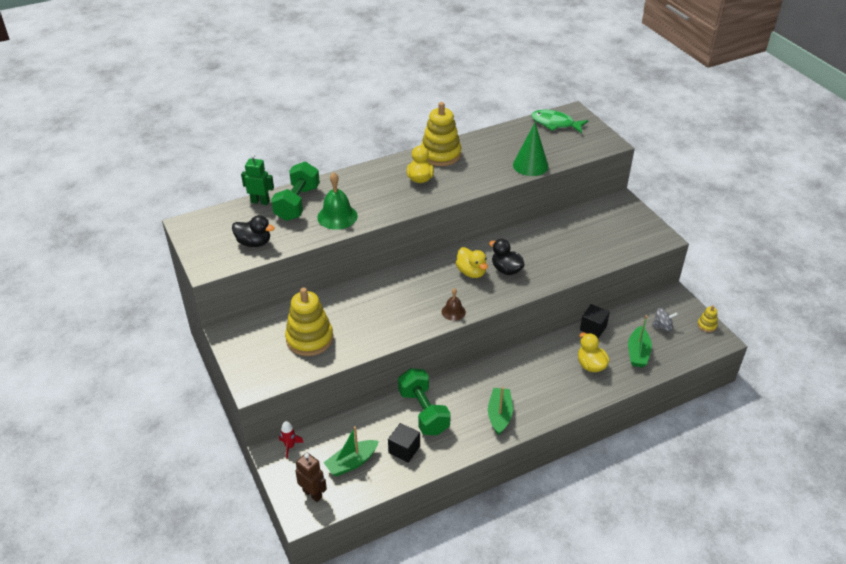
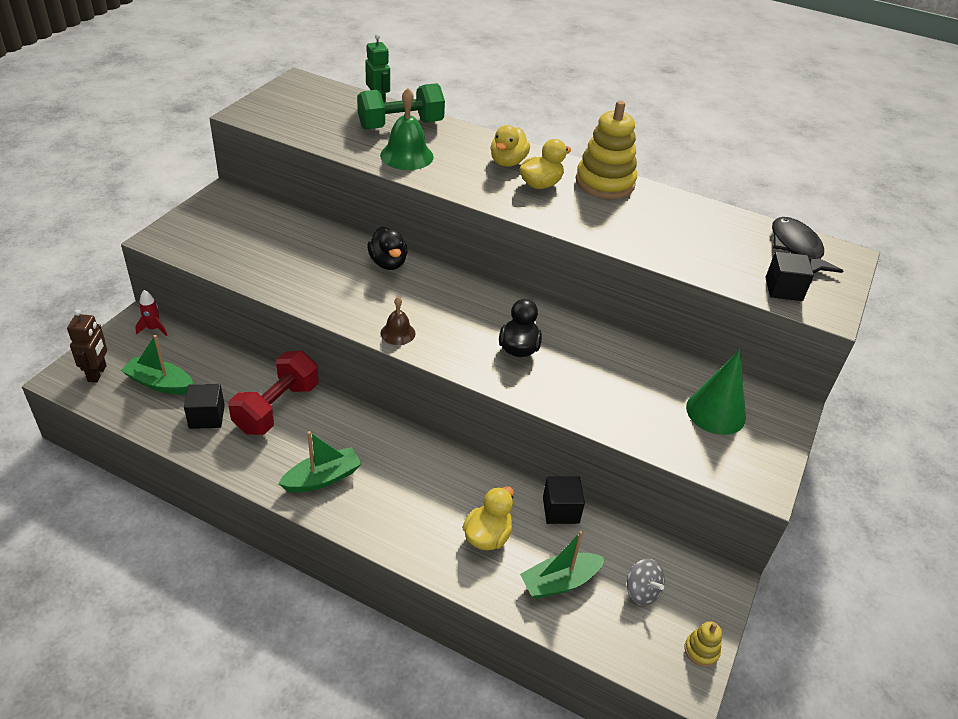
camera: 50 degrees right, 0 degrees up
black duck [232,215,275,247] -> black duck moved to [367,226,407,270]
yellow stacking toy [285,288,333,356] -> none
green dumbbell [398,368,451,435] -> red dumbbell [228,351,319,435]
yellow duck [456,247,488,278] -> yellow duck moved to [491,125,530,167]
green cone [513,123,548,176] -> green cone moved to [686,350,746,435]
green fish [531,110,588,133] -> black fish [772,217,843,273]
none -> black cube [765,252,814,301]

